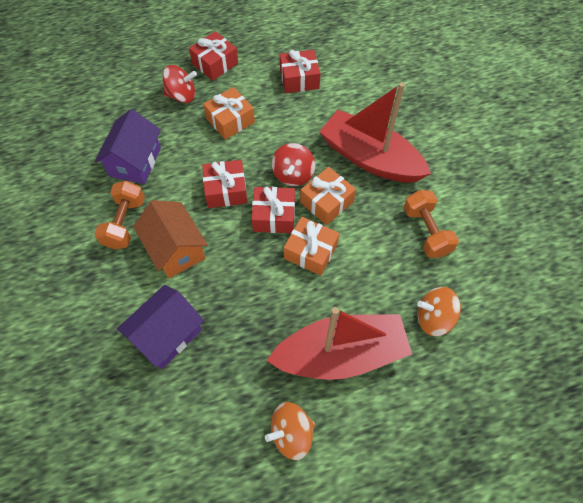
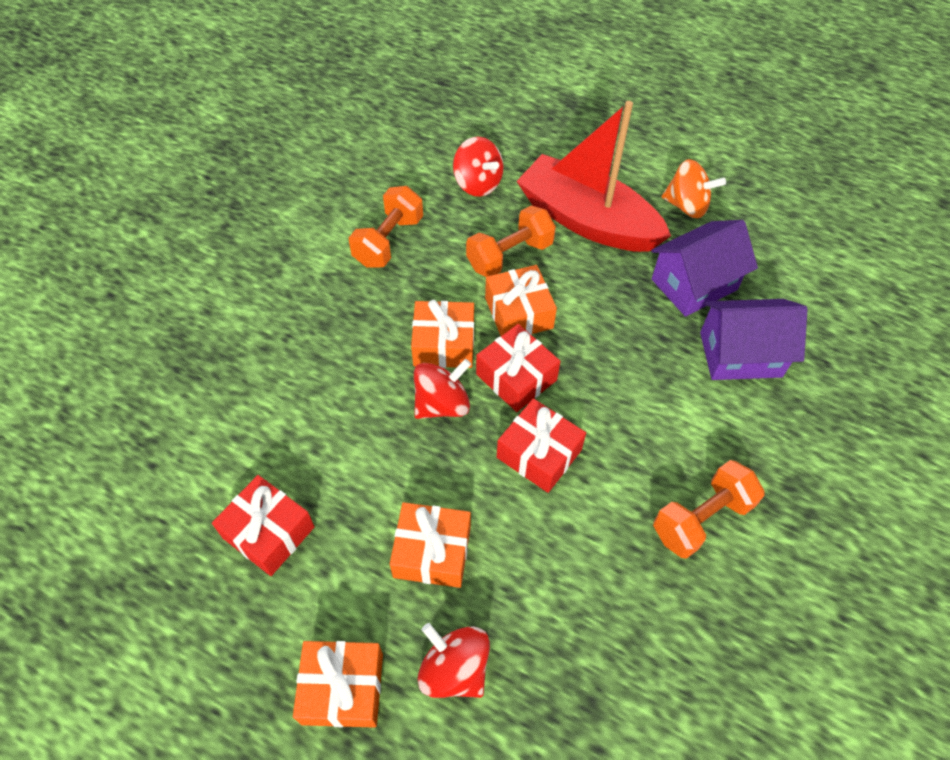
camera: 135 degrees left, 5 degrees down
purple house [95,109,161,184] -> purple house moved to [651,220,758,317]
orange house [133,200,208,278] -> none
red gift [189,31,238,81] -> orange gift [293,641,383,728]
red boat [319,82,431,183] -> none
orange spinning top [417,287,461,336] -> red spinning top [453,137,504,197]
none -> orange dumbbell [466,206,556,277]

